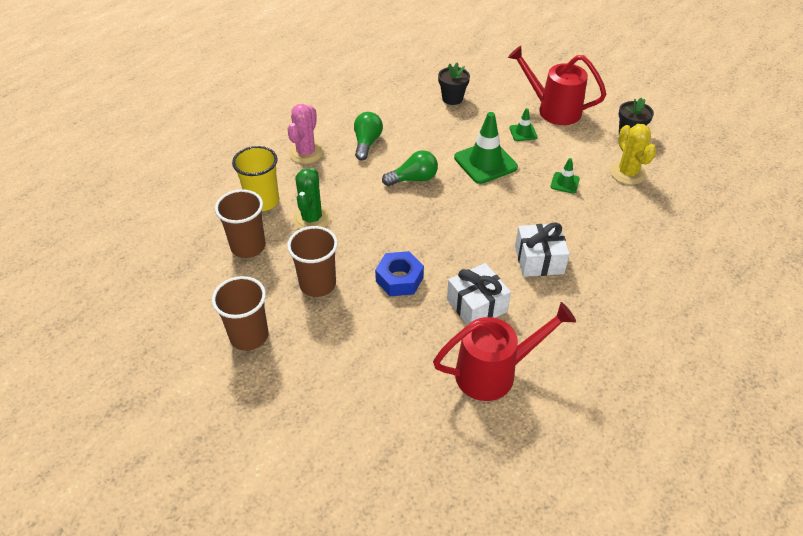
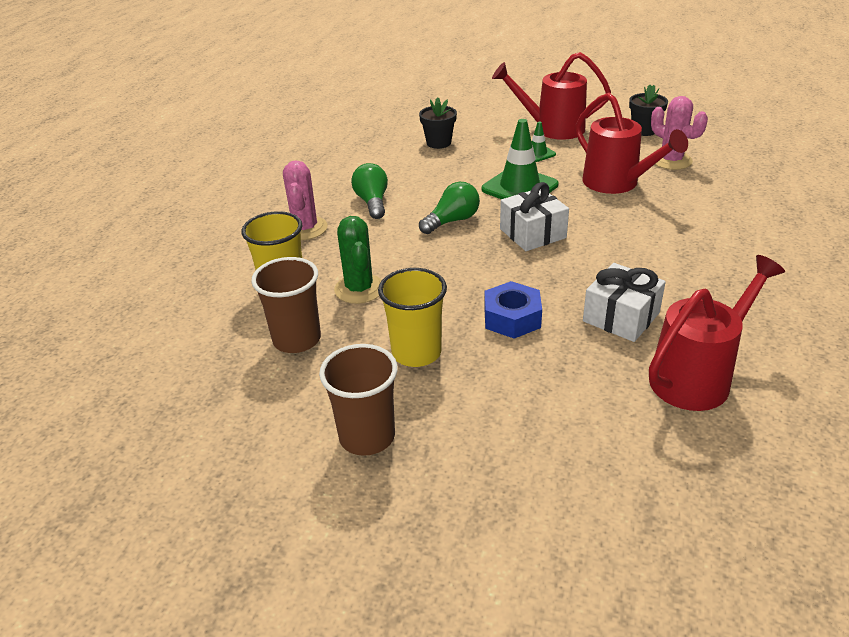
camera: 20 degrees left, 10 degrees down
brown cup [287,226,338,297] -> yellow cup [378,268,447,367]
white gift [515,222,570,277] -> white gift moved to [500,182,569,251]
green traffic cone [550,158,580,194] -> red watering can [575,93,688,194]
yellow cactus [610,124,657,185] -> pink cactus [651,96,708,170]

